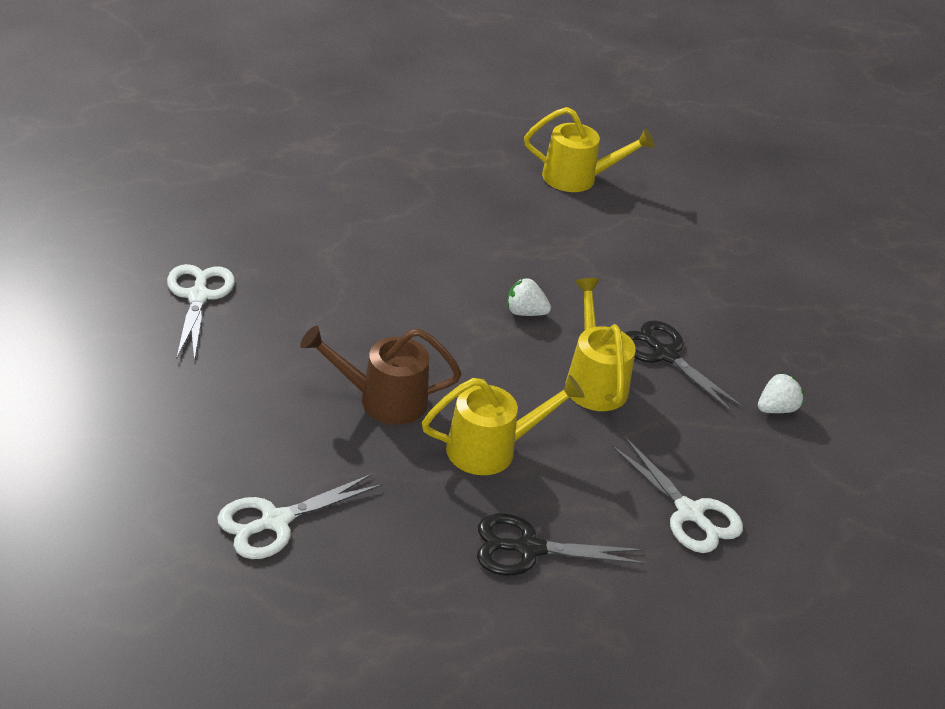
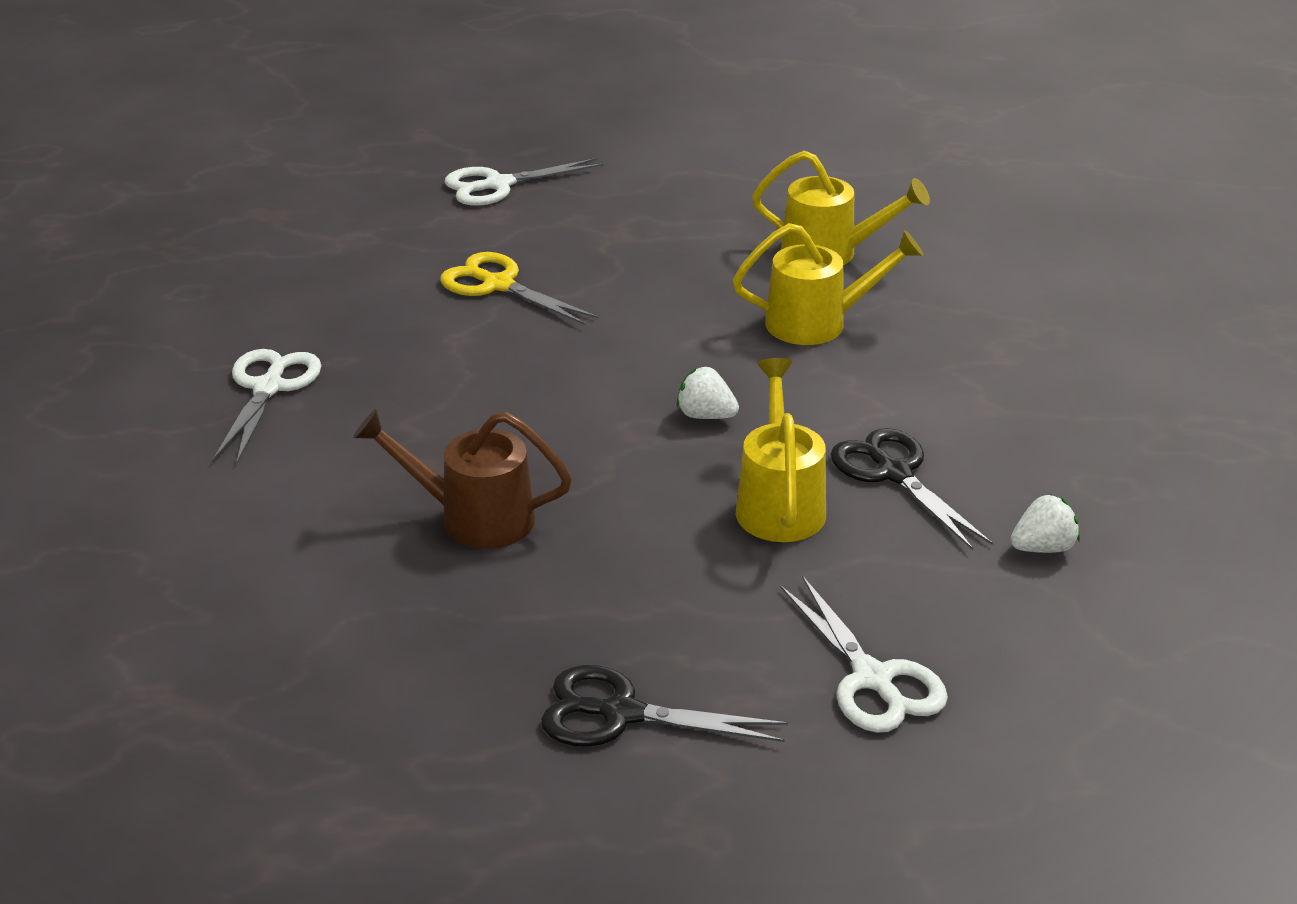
camera: 15 degrees right, 5 degrees down
white scissors [217,474,382,559] -> white scissors moved to [445,158,604,206]
yellow watering can [422,375,585,475] -> yellow watering can moved to [733,223,923,345]
none -> yellow scissors [440,252,599,325]

